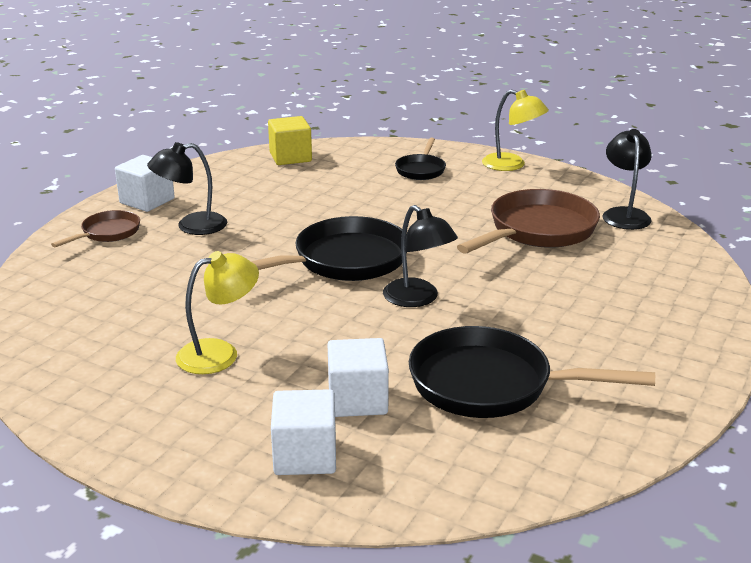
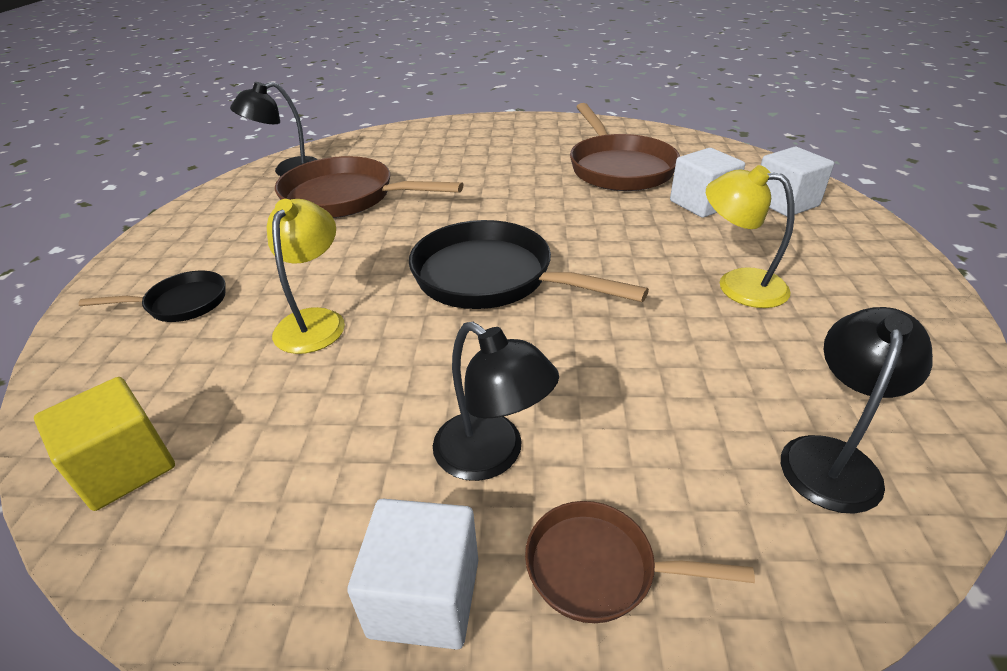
camera: 115 degrees left, 10 degrees up
black lamp [383,205,458,307] -> black lamp moved to [781,307,933,514]
black pan [409,326,655,418] -> brown pan [570,103,680,191]
yellow lamp [482,90,549,171] -> yellow lamp moved to [267,199,345,354]

